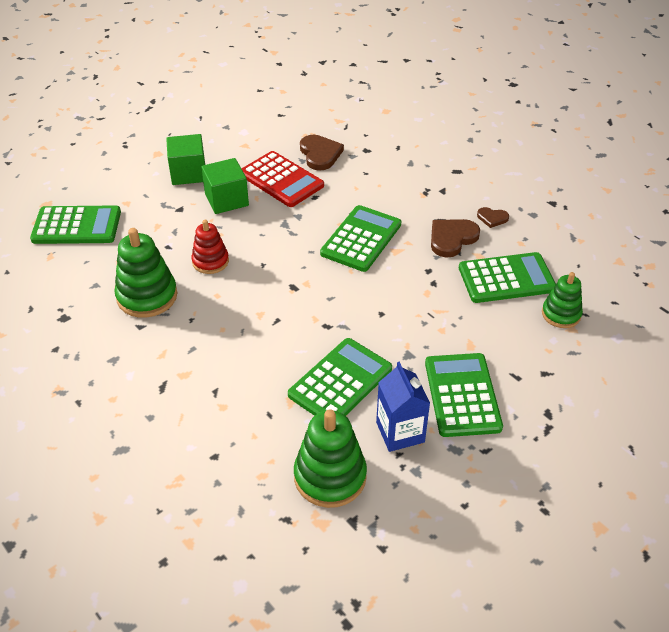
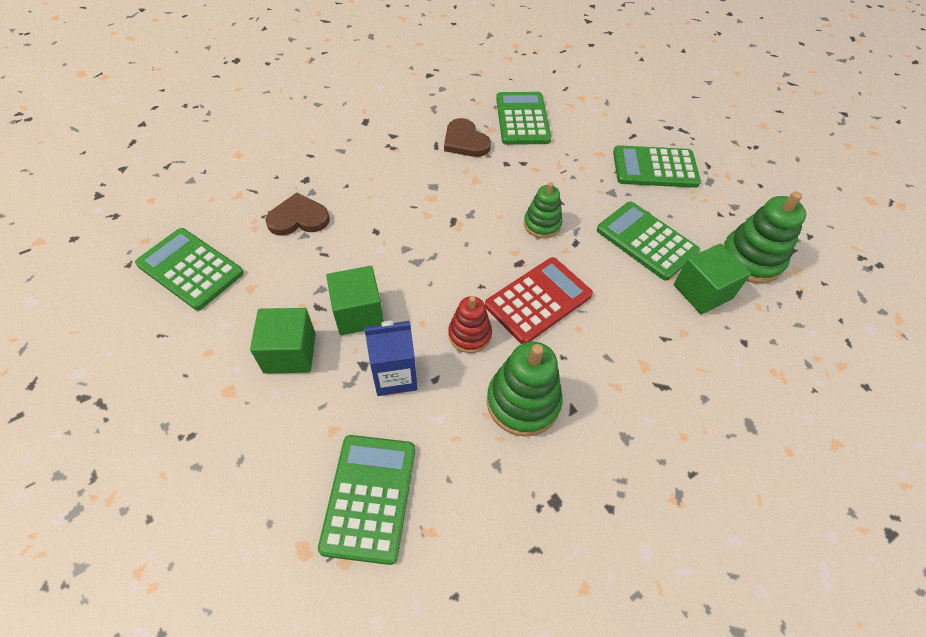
camera: 85 degrees left, 10 degrees up
red calculator [241,151,324,207] -> red calculator moved to [485,257,593,344]
green calculator [320,205,401,272] -> green calculator moved to [135,228,243,310]
blue carton [376,362,430,452] -> blue carton moved to [365,321,417,396]
brown heart [477,207,509,228] -> none
green stacking toy [542,272,583,328] -> green stacking toy moved to [524,182,563,238]
none -> green cube [674,243,751,315]

